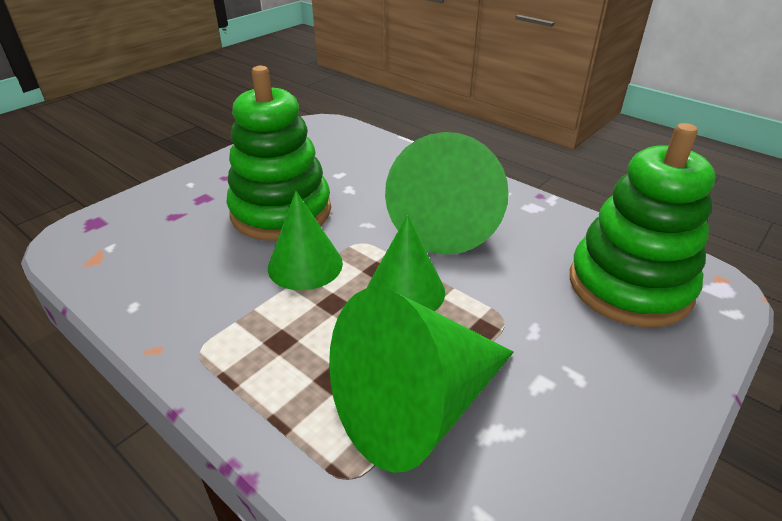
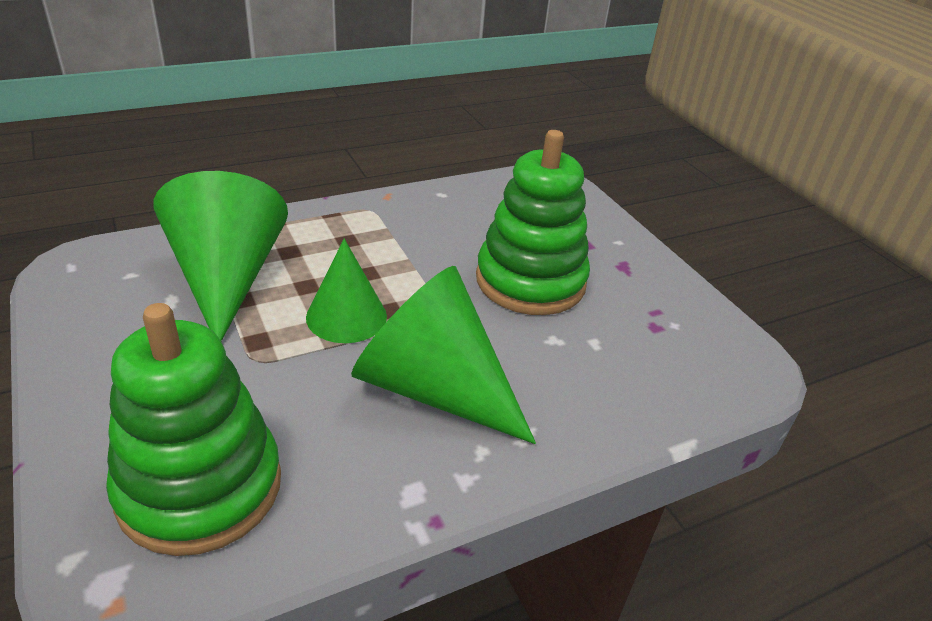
camera: 110 degrees right, 0 degrees up
green cone [268,191,343,291] -> none

